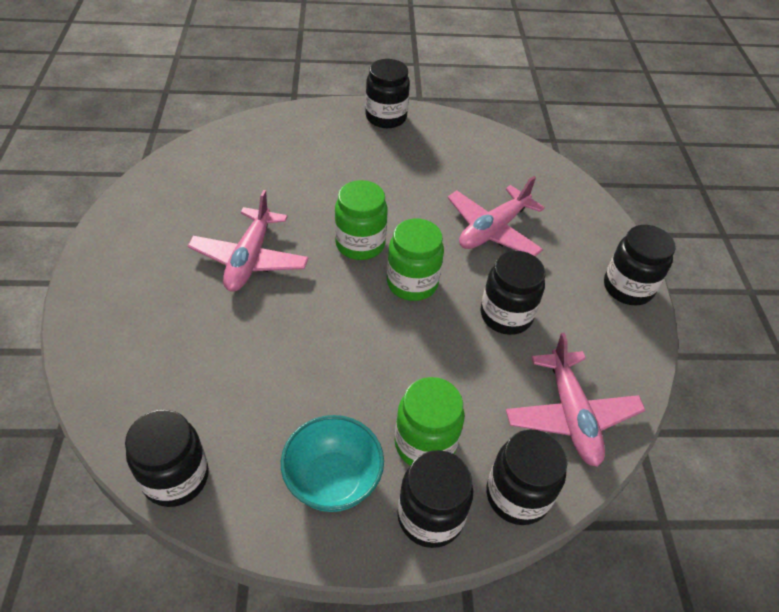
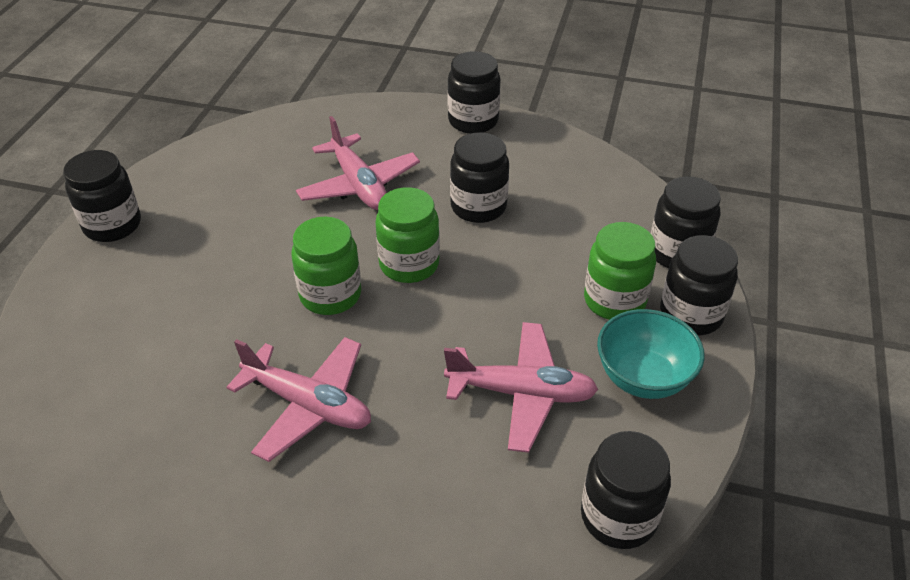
camera: 70 degrees left, 5 degrees down
pink plane [506,333,645,467] -> pink plane moved to [444,322,598,453]

